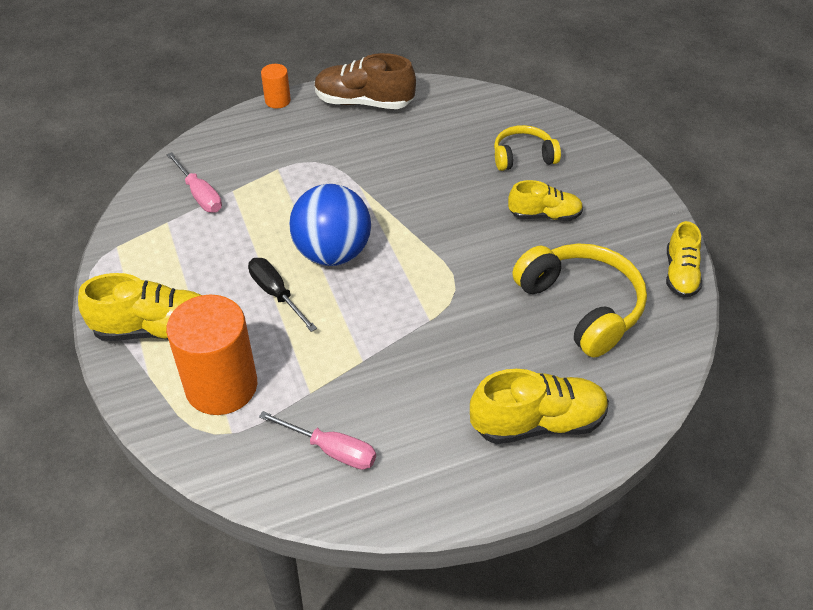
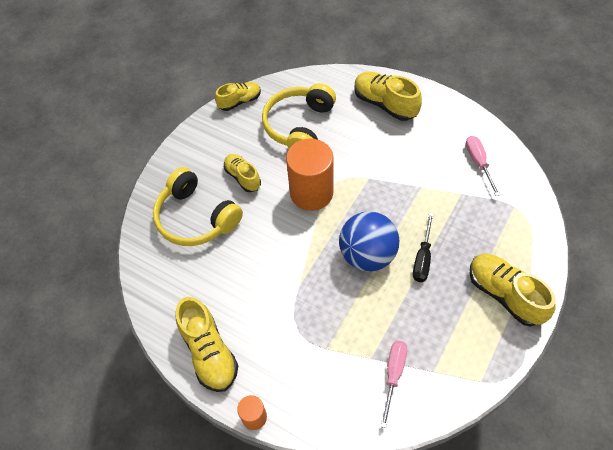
camera: 125 degrees left, 10 degrees up
orange cylinder [166,295,257,415] -> orange cylinder moved to [286,139,334,211]
brown shoe [314,53,416,109] -> yellow shoe [175,297,238,392]
yellow headphones [494,125,561,171] -> yellow headphones [153,167,243,246], size x1.68

